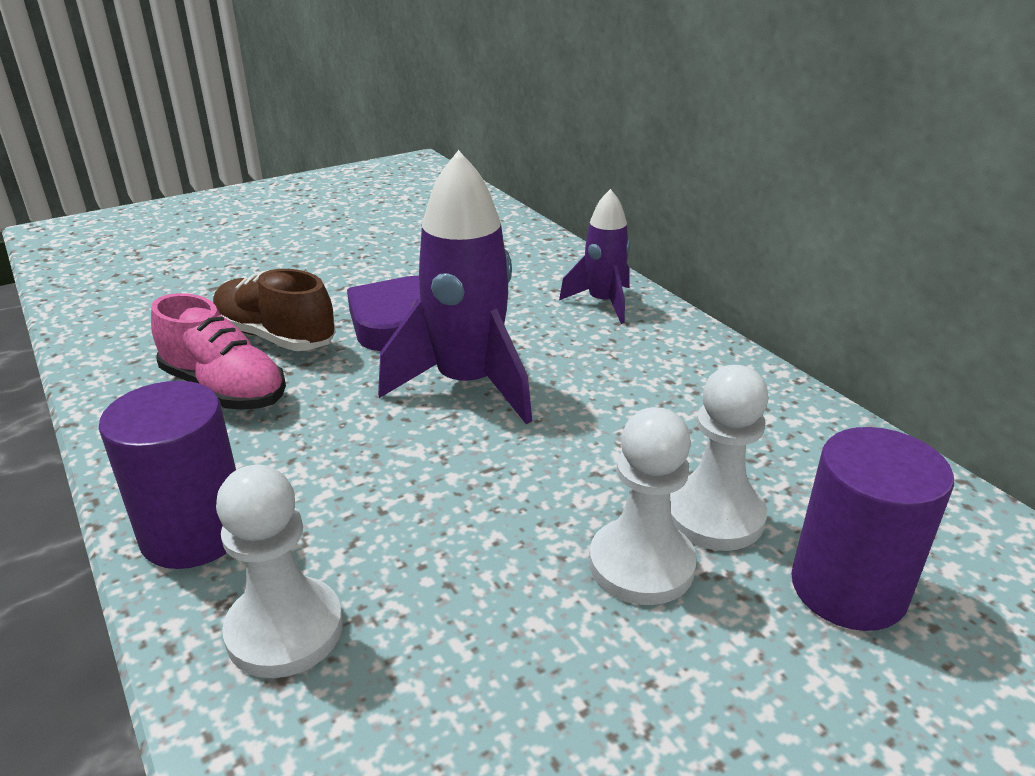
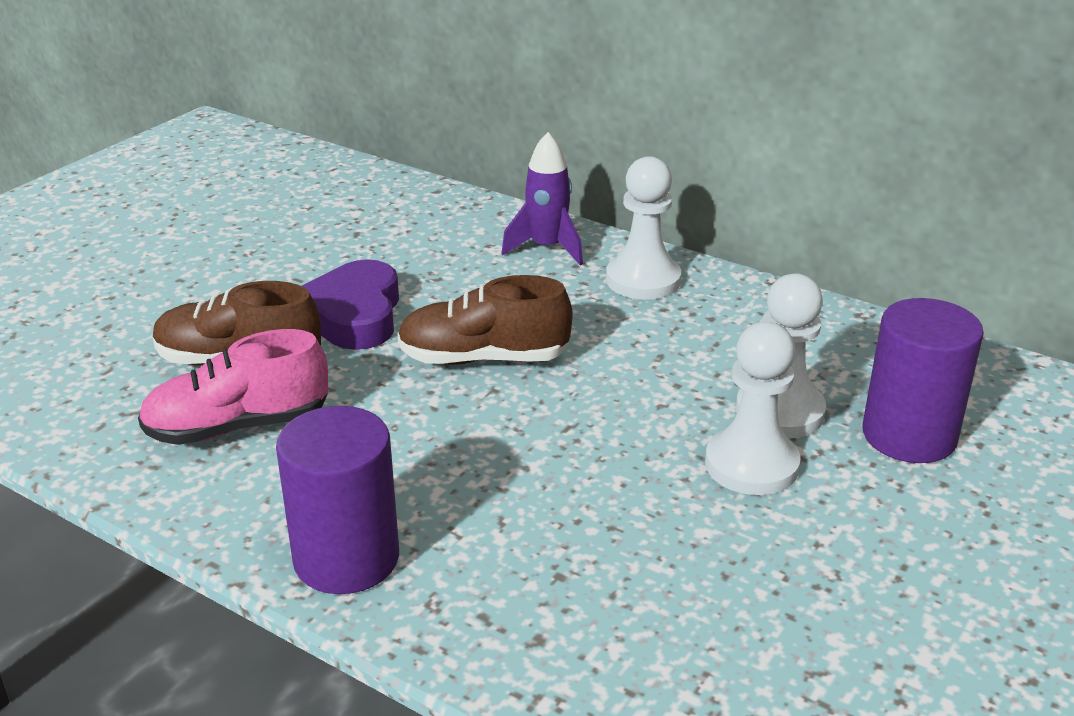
camera: 25 degrees left, 0 degrees up
pink shoe [151,293,286,410] -> pink shoe turned 150 degrees clockwise [138,329,328,445]
white pawn [216,464,343,678] -> white pawn moved to [606,156,681,300]
purple rocket [378,150,532,424] -> brown shoe [397,275,572,365]

